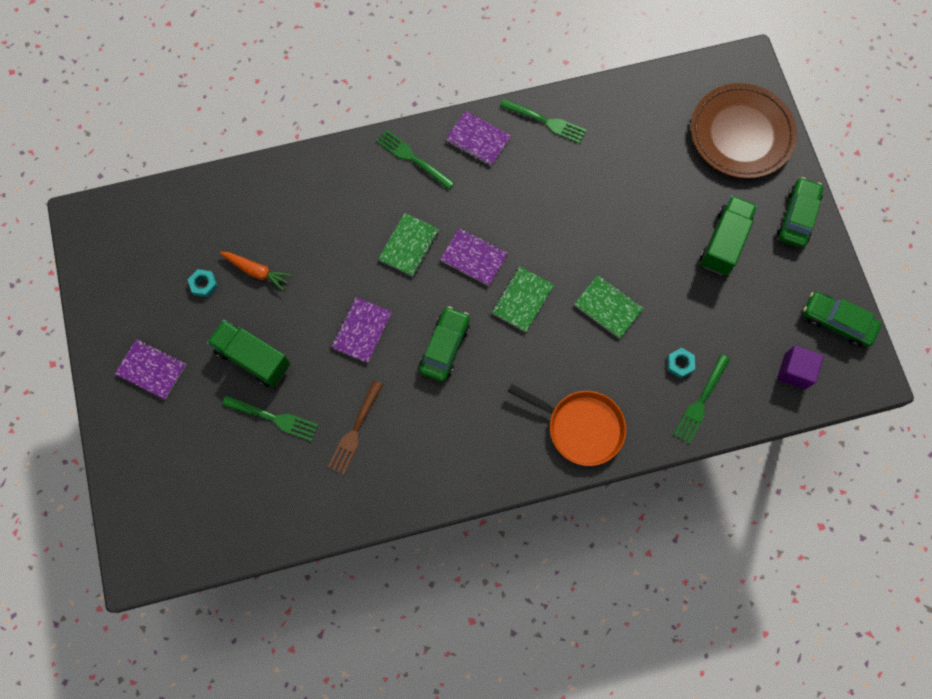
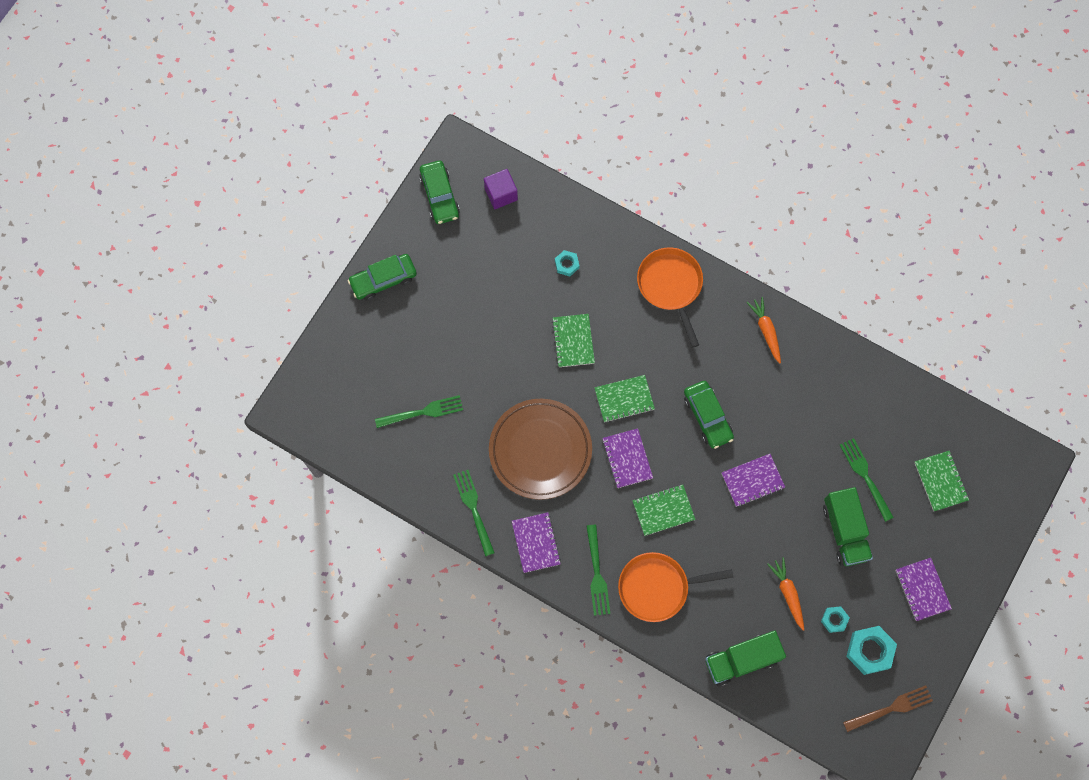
camera: 135 degrees left, 0 degrees up
brown fork [328,380,383,475] -> brown fork moved to [843,685,933,732]
green car [419,306,470,382] -> green car turned 90 degrees counterclockwise [684,381,734,449]
green fork [674,354,730,444] -> green fork moved to [375,395,463,428]
brown plate [691,83,797,179] -> brown plate moved to [489,399,592,500]
green truck [700,196,757,276] -> green truck moved to [705,631,786,686]
none -> orange pan [618,552,733,622]
none -> orange carrot [747,297,781,363]
none -> turquoise nut [846,626,897,675]
none -> green notebook [914,451,969,511]

